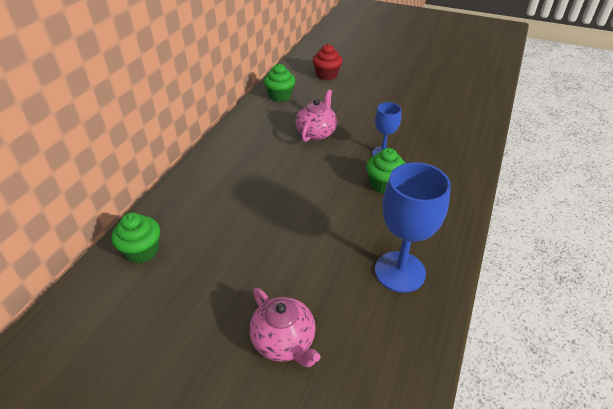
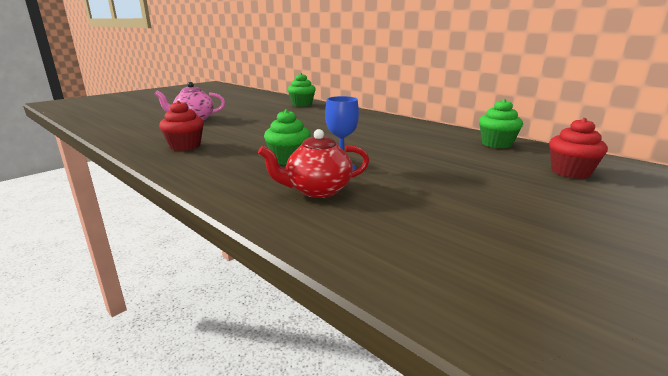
camera: 110 degrees right, 20 degrees down
pink teapot [295,90,337,142] -> none
blue goblet [375,162,451,293] -> red cupcake [159,100,204,151]
none -> red teapot [258,129,370,198]

